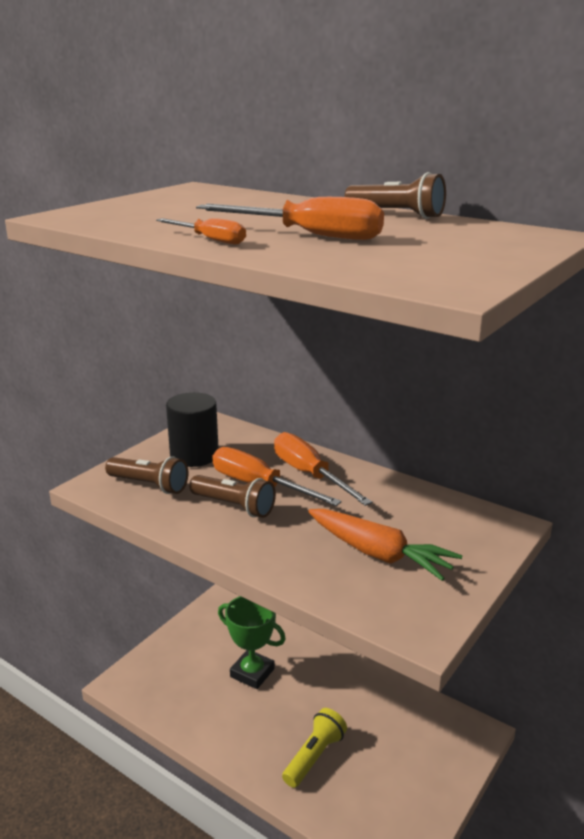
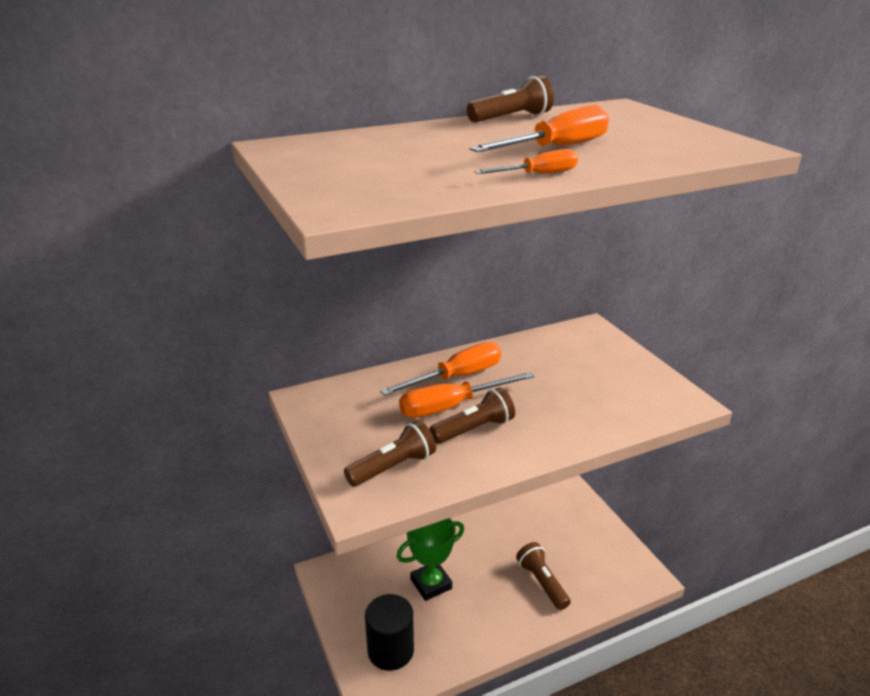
camera: 60 degrees left, 5 degrees up
black cylinder [166,392,219,467] -> black cylinder moved to [365,594,414,671]
orange screwdriver [274,432,373,506] -> orange screwdriver turned 150 degrees clockwise [380,342,501,396]
yellow flashlight [282,708,347,788] -> brown flashlight [516,542,571,610]
orange carrot [308,509,463,581] -> none

